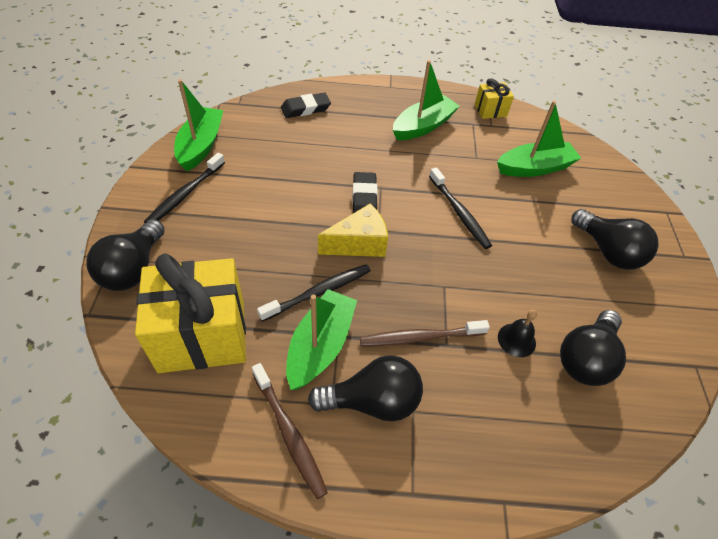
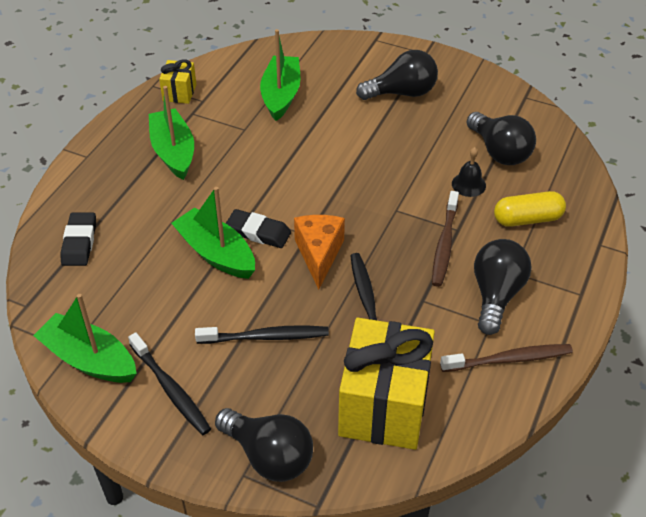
camera: 65 degrees left, 5 degrees down
green boat [286,289,357,390] -> green boat moved to [171,187,255,279]
yellow cheese [318,203,388,257] -> orange cheese [294,215,345,290]
black toothbrush [429,167,492,249] -> black toothbrush moved to [195,326,329,344]
none -> yellow capsule [494,191,566,227]

